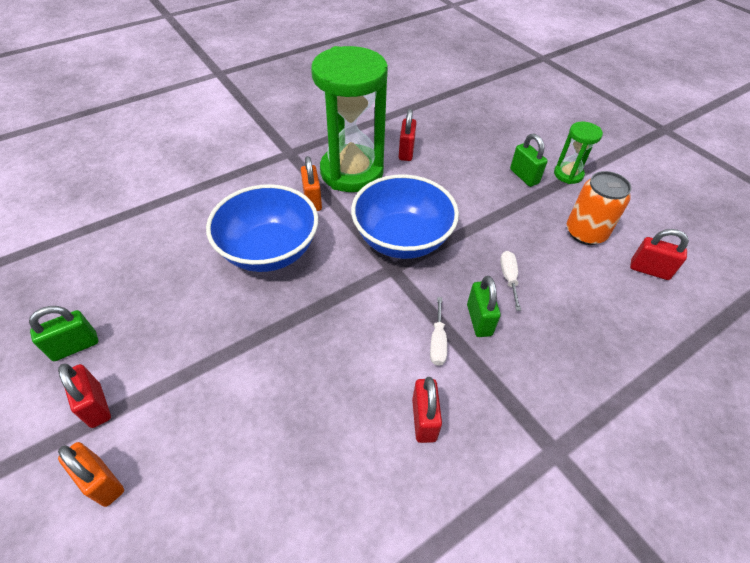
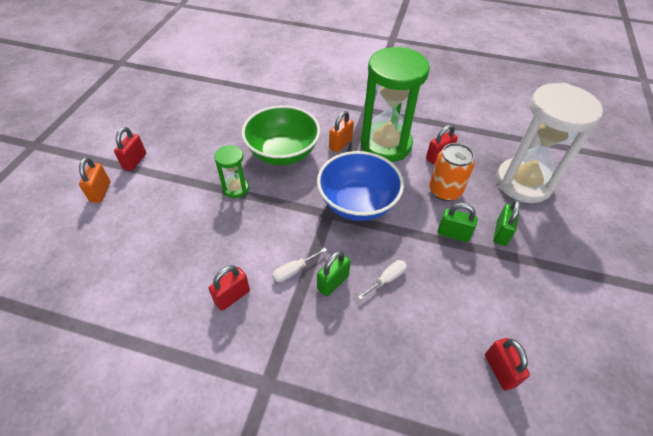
camera: 50 degrees right, 0 degrees up
green padlock [29,306,98,361] -> green padlock moved to [438,203,478,242]
blue bowl [206,184,318,272] -> green bowl [242,105,320,165]
green hourglass [554,122,603,184] -> green hourglass moved to [214,145,249,198]
orange can [567,171,631,245] -> orange can moved to [429,143,475,201]
none -> white hourglass [496,83,603,203]

